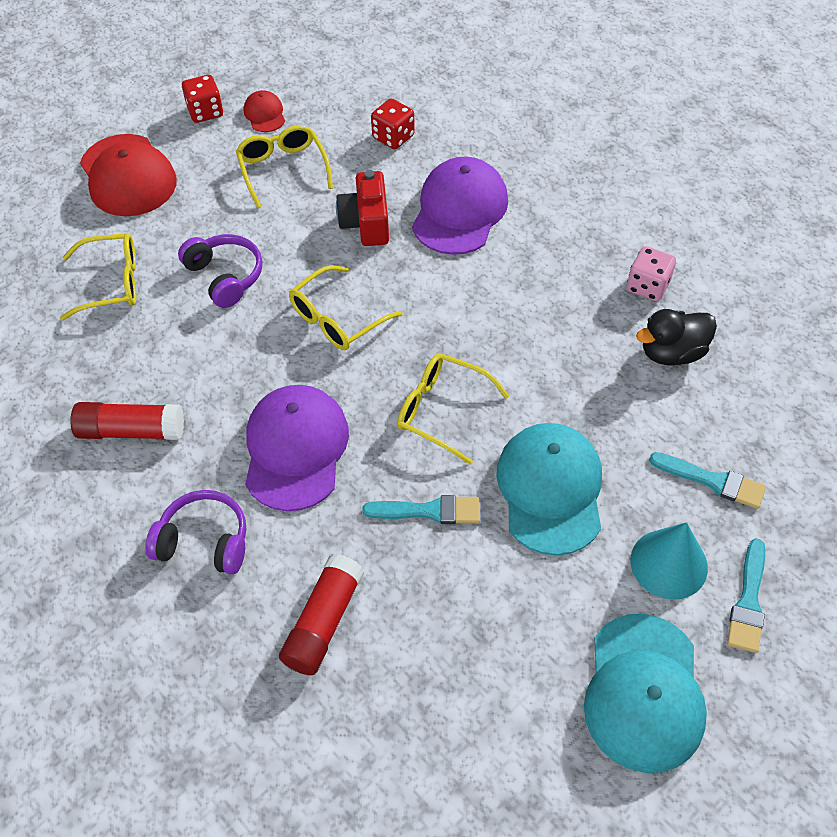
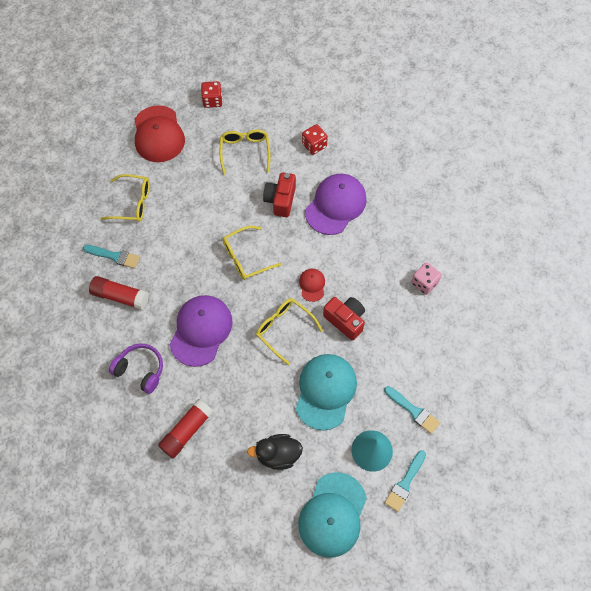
camera: 15 degrees right, 10 degrees up
purple headphones [178,234,263,308] -> none
red cap [244,90,285,132] -> red cap moved to [299,269,325,302]
turquoise brush [362,495,480,524] -> turquoise brush moved to [83,245,140,269]
black duck [636,309,717,366] -> black duck moved to [247,434,303,470]
none -> red camera [323,297,365,341]

